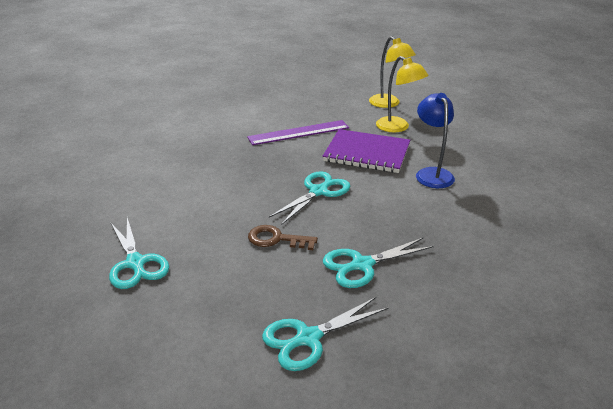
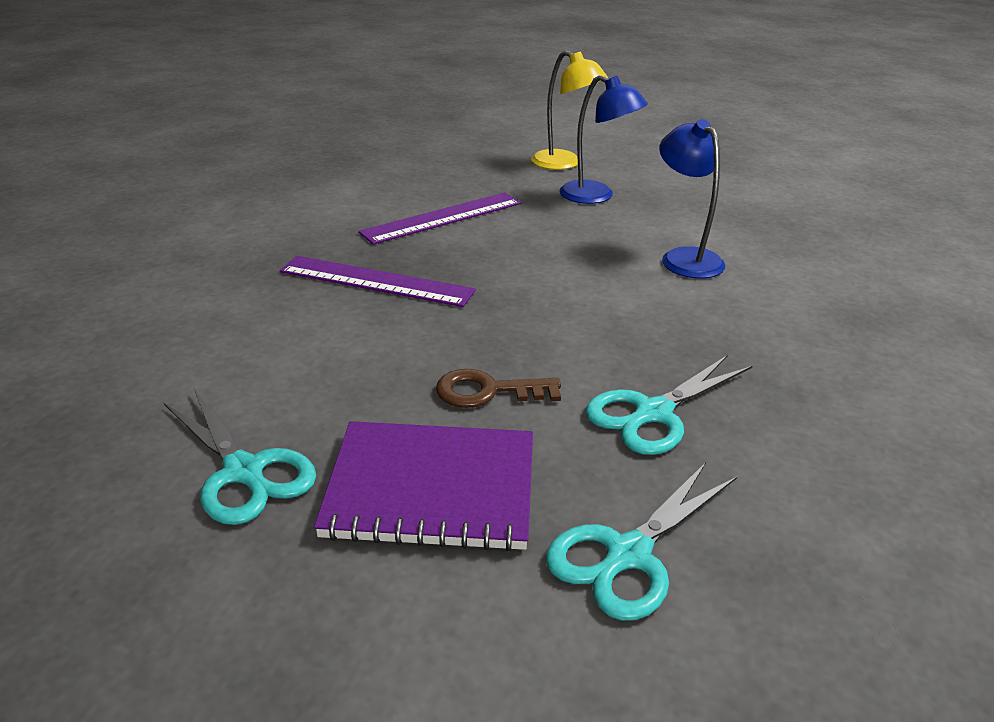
camera: 15 degrees left, 0 degrees up
turquoise scissors [269,171,351,225] -> none
purple notebook [323,129,410,173] -> purple notebook moved to [314,421,533,552]
yellow lamp [376,56,429,132] -> blue lamp [559,75,648,204]
none -> purple ruler [280,256,476,307]

